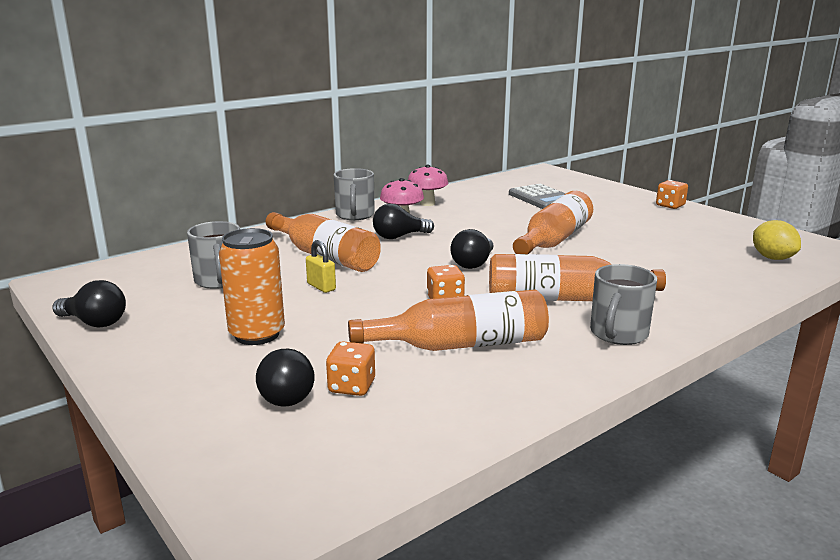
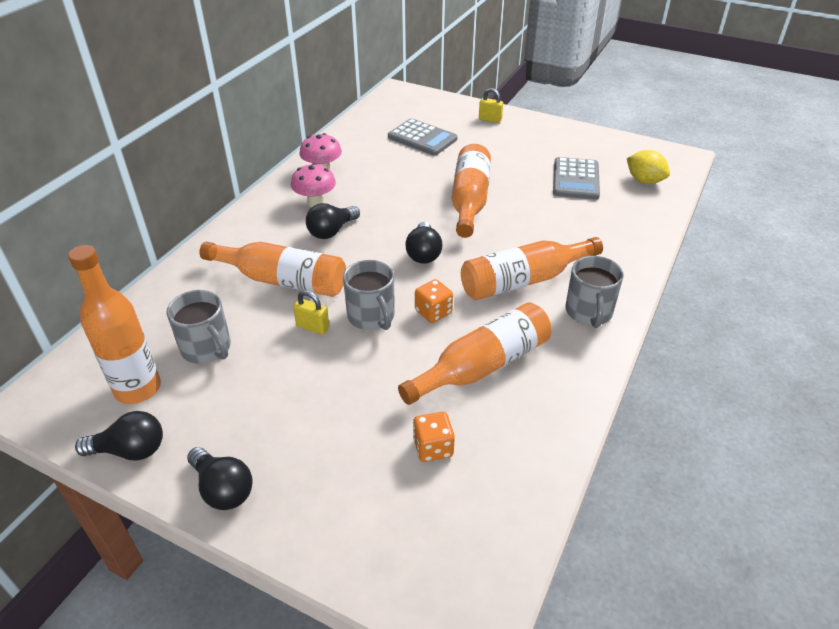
camera: 25 degrees left, 20 degrees up
orange can [219,228,285,345] -> none
black light bulb [256,349,314,407] -> black light bulb moved to [187,447,252,510]
grey mug [334,168,375,220] -> grey mug moved to [343,260,395,330]
orange dice [656,180,688,209] -> none
none -> orange bottle [68,245,161,404]
none -> yellow padlock [479,88,503,123]
none -> grey calculator [553,157,600,200]

